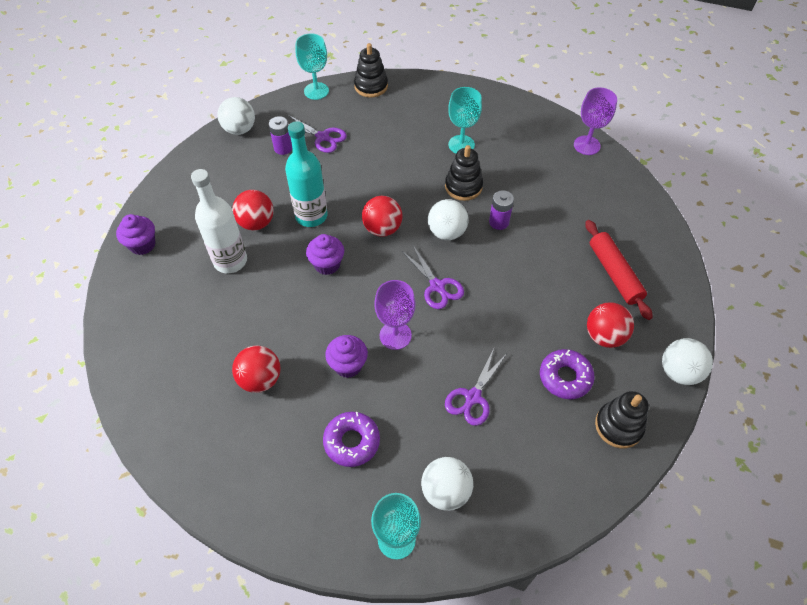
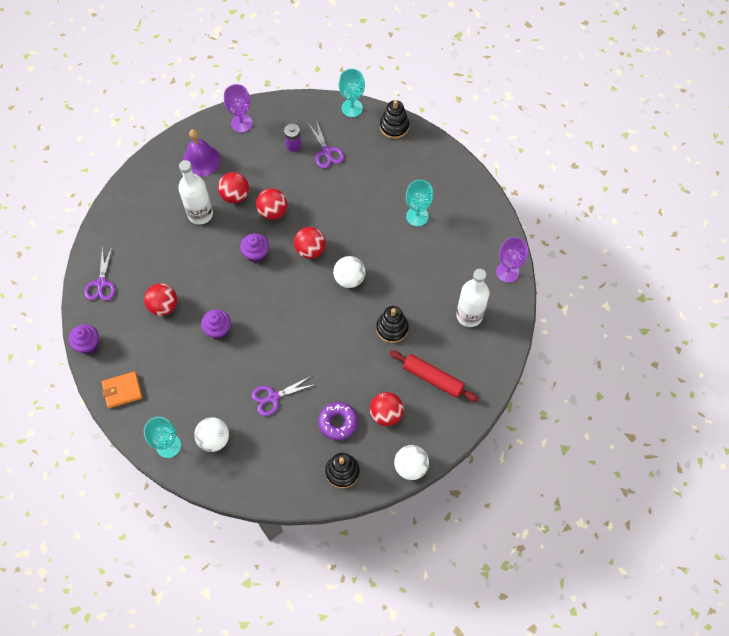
camera: 35 degrees right, 10 degrees up
purple cupcake [116,214,155,255] -> purple cupcake moved to [69,324,99,354]
white ball [217,97,255,135] -> none
turquoise bottle [285,121,328,227] -> red ball [256,188,287,220]
purple donut [323,412,380,467] -> none
purple goblet [374,280,416,350] -> purple goblet moved to [224,84,253,133]
purple scissors [402,246,464,309] -> purple scissors moved to [84,246,115,301]
black stacking toy [445,145,483,201] -> black stacking toy moved to [376,306,409,343]
purple battery [489,190,514,230] -> none
red rolling pin [585,220,653,320] -> red rolling pin turned 75 degrees counterclockwise [389,350,479,402]
none -> orange wallet [102,371,142,408]
none -> purple bell [183,129,220,177]
none -> white bottle [456,269,489,327]

